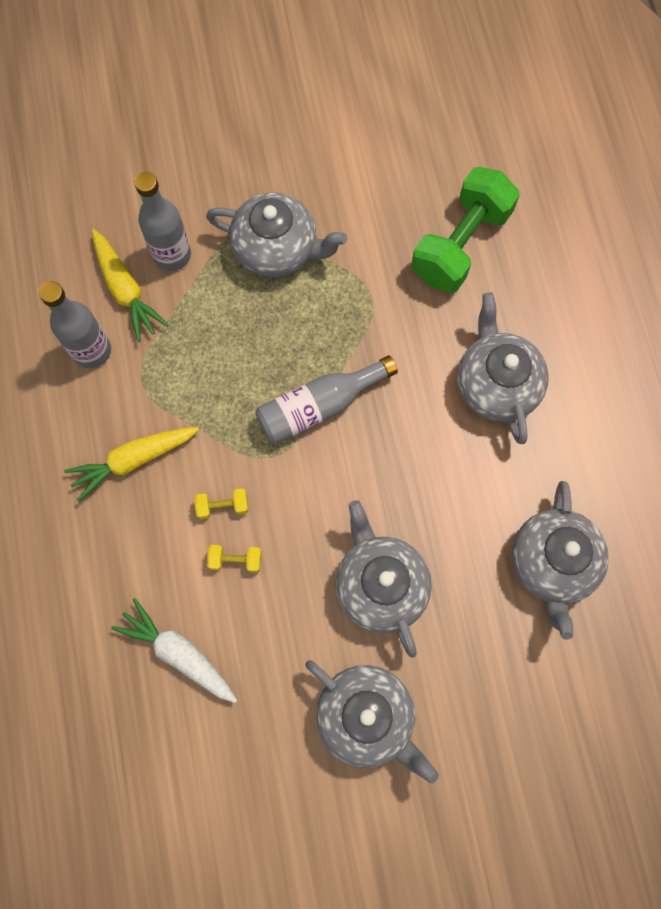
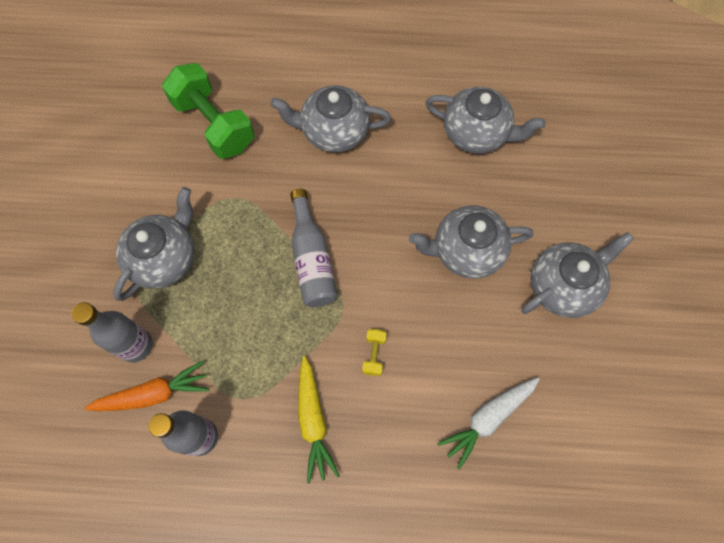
camera: 75 degrees left, 5 degrees down
yellow carrot [92,229,169,342] -> orange carrot [85,361,209,411]
yellow dumbbell [207,545,262,573] -> none

